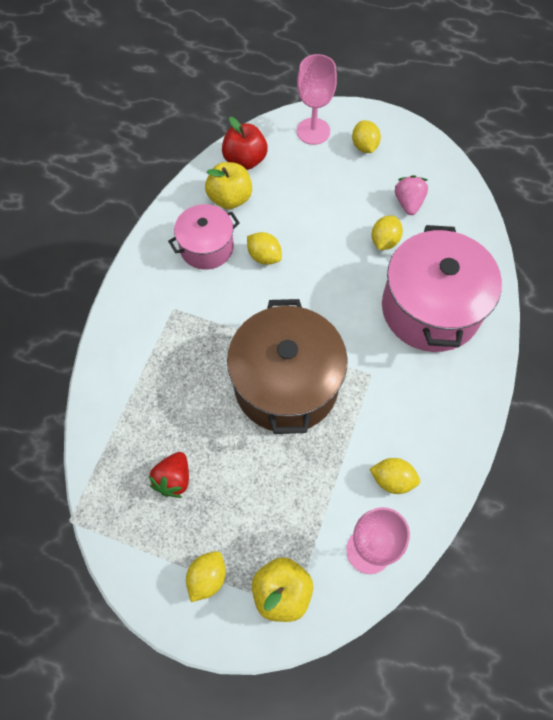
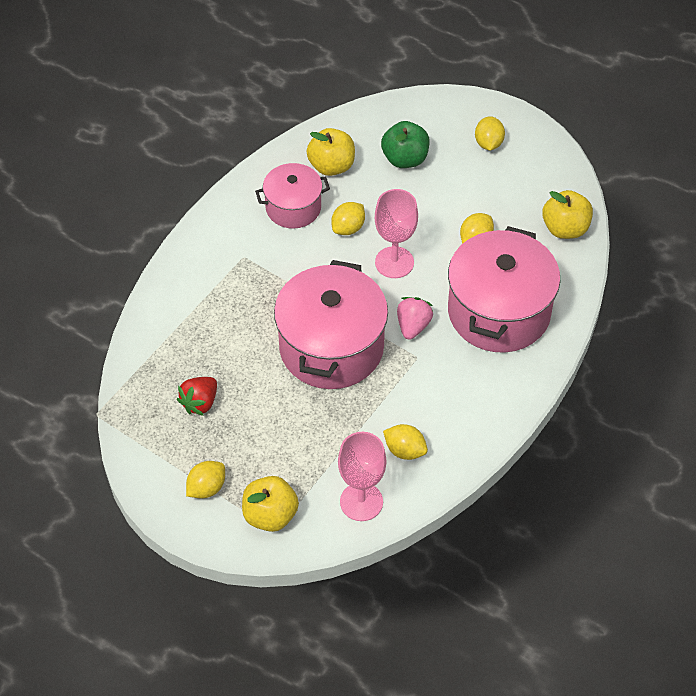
camera: 15 degrees right, 10 degrees down
red apple [222,117,268,170] -> none
brown pot [227,299,347,434] -> pink pot [274,260,388,389]
yellow lemon [247,232,282,265] -> yellow lemon turned 75 degrees clockwise [331,202,365,235]
pink goblet [297,54,337,145] -> pink goblet moved to [375,189,418,278]
pink strawberry [395,175,428,215] -> pink strawberry moved to [397,297,433,340]
none -> green apple [381,121,430,168]
none -> yellow apple [542,190,593,239]

